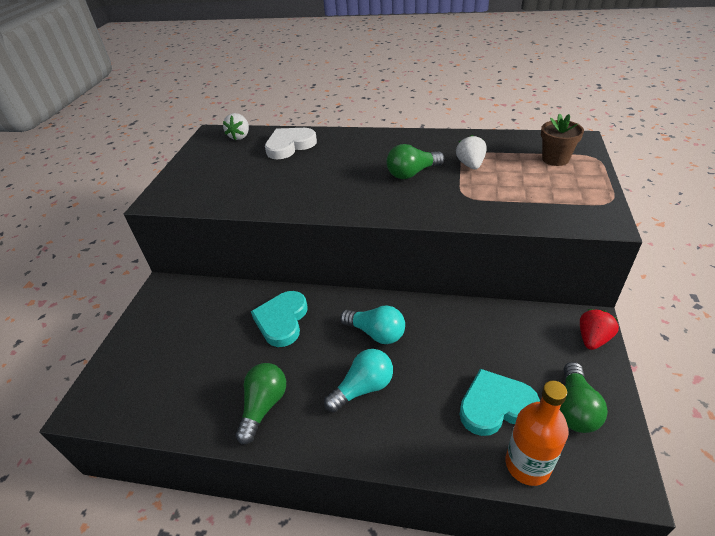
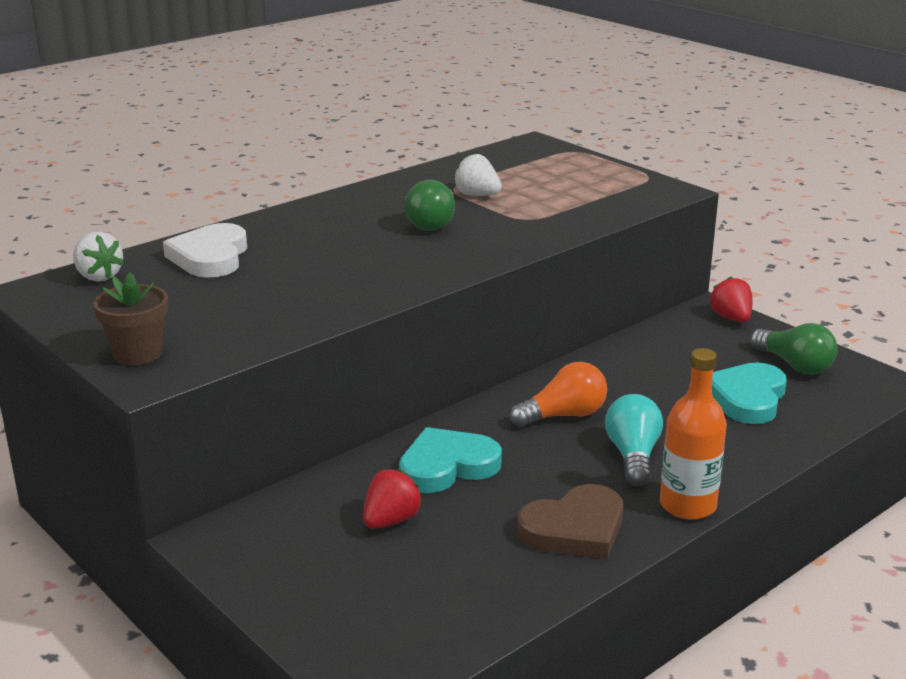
camera: 55 degrees left, 15 degrees down
green light bulb [235,363,286,445] -> brown heart [517,484,623,559]
turquoise heart [251,291,307,347] -> turquoise heart turned 105 degrees clockwise [399,427,502,493]
turquoise light bulb [340,306,405,344] -> orange light bulb [510,362,607,427]
orange bottle [506,381,569,486] -> orange bottle moved to [660,348,727,520]
brown flower pot [541,113,584,166] -> brown flower pot moved to [93,272,168,365]
none -> red strawberry [363,469,422,529]

